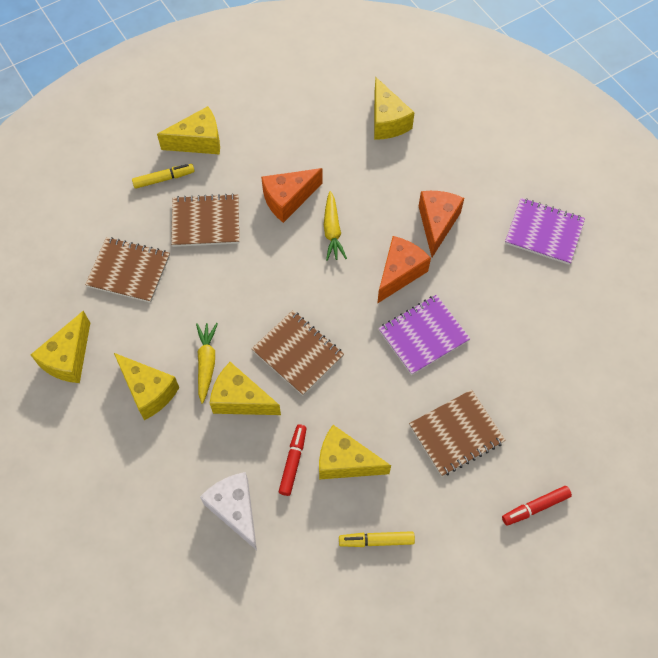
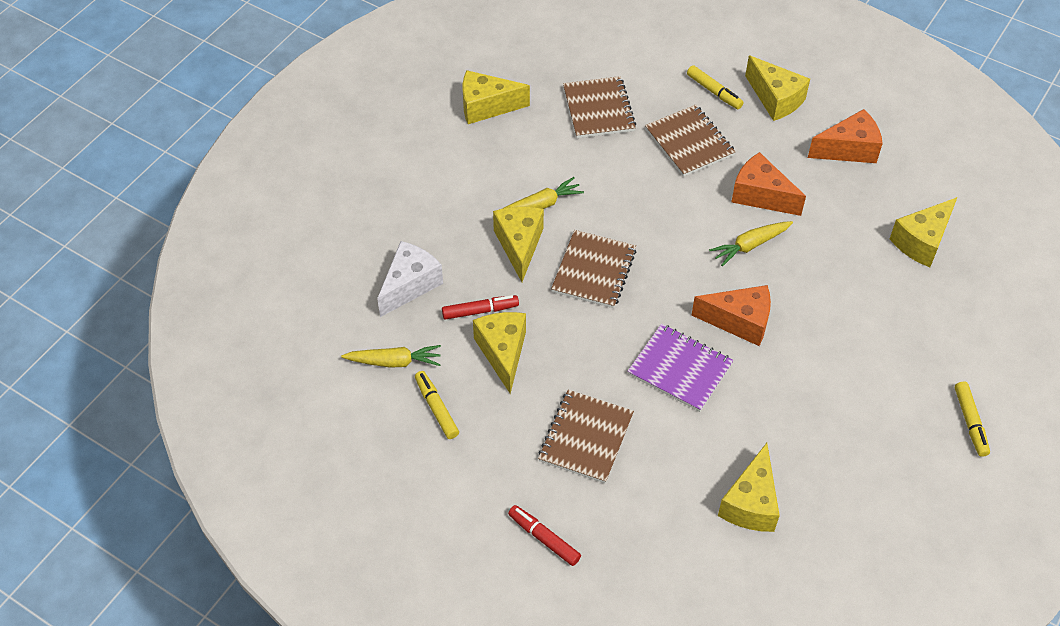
camera: 65 degrees right, 10 degrees down
yellow cheese [114,353,179,420] -> yellow cheese moved to [718,443,780,532]
brown notebook [409,390,506,477] -> brown notebook turned 75 degrees clockwise [538,390,634,483]
orange cheese [419,191,464,257] -> orange cheese moved to [808,109,883,163]
purple notebook [505,198,585,265] -> none
none -> yellow carrot [341,345,441,368]
none -> yellow marker [955,382,990,457]

